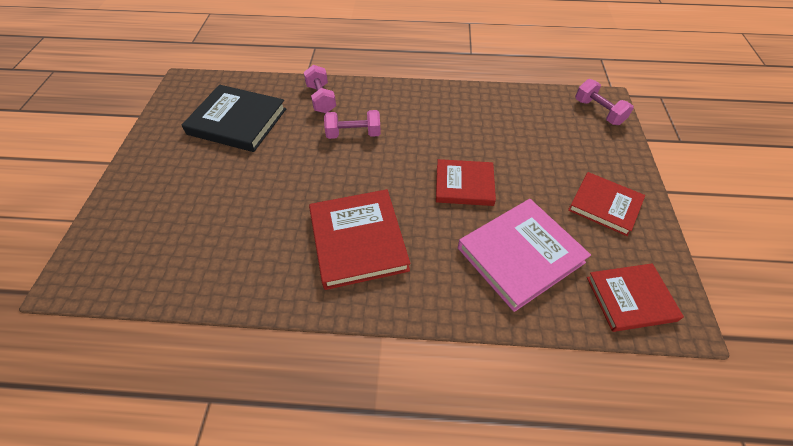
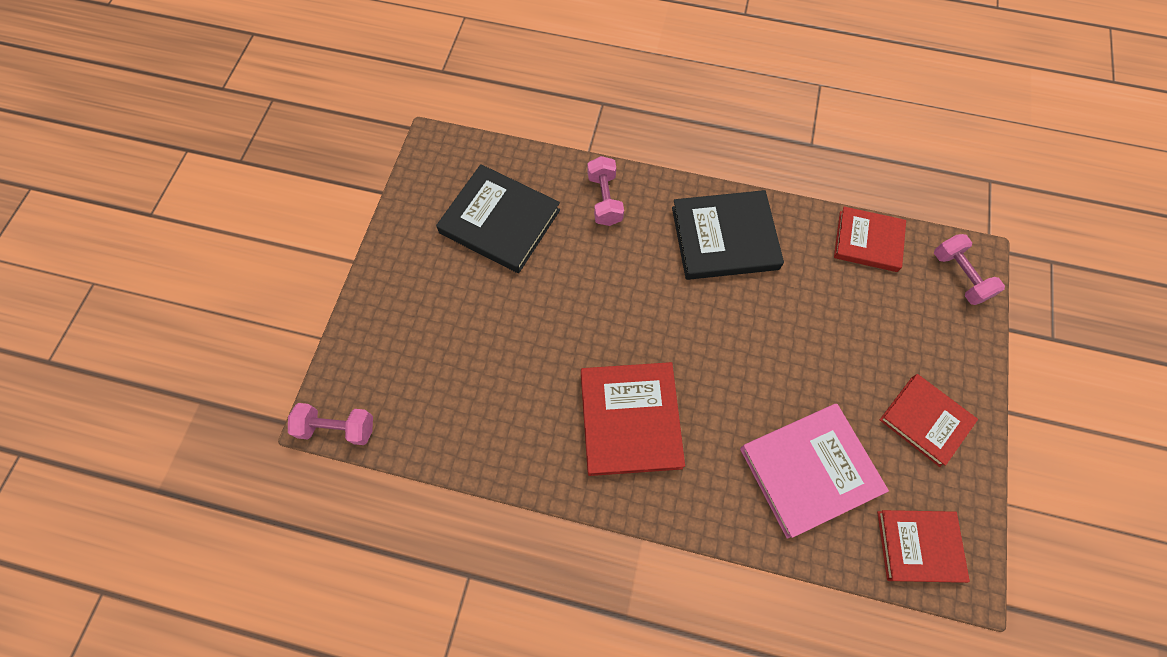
camera: 10 degrees right, 15 degrees up
pink dumbbell [324,110,381,139] -> pink dumbbell moved to [288,403,373,445]
red book [436,159,496,206] -> red book moved to [834,207,906,272]
none -> black book [672,190,784,280]

